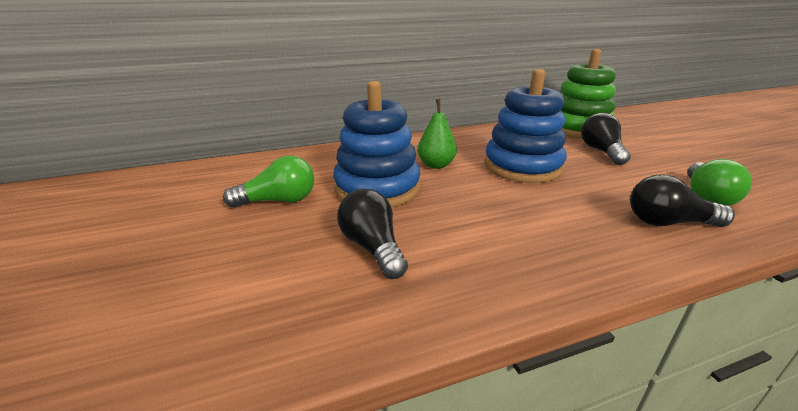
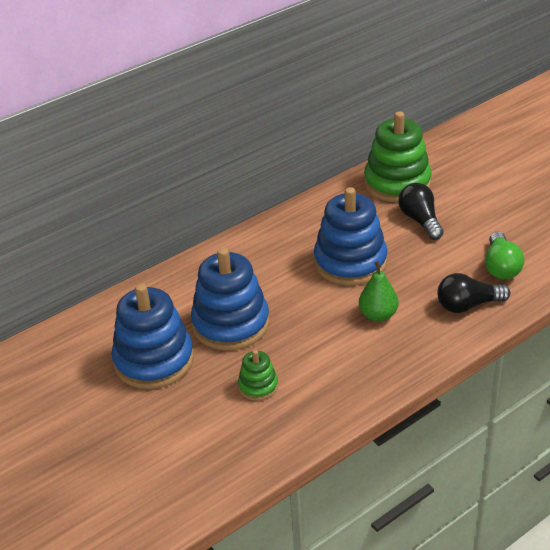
camera: 15 degrees left, 10 degrees up
green light bulb [223,156,314,208] -> blue stacking toy [112,284,194,389]
black light bulb [337,189,408,279] -> green stacking toy [238,350,278,401]
green pear [418,99,457,169] -> green pear moved to [359,261,399,322]

